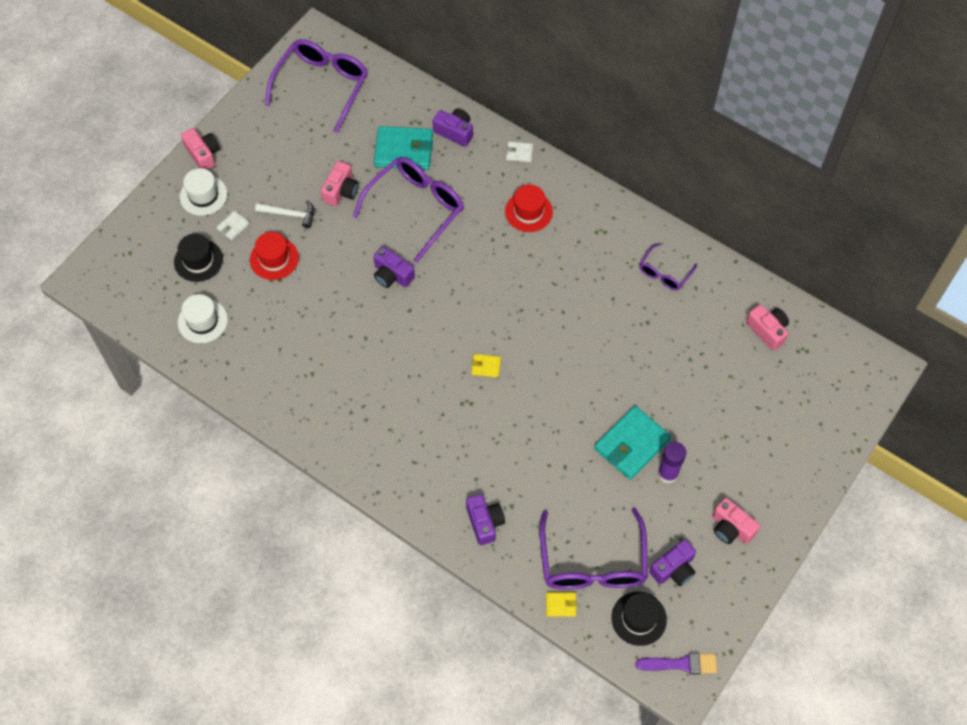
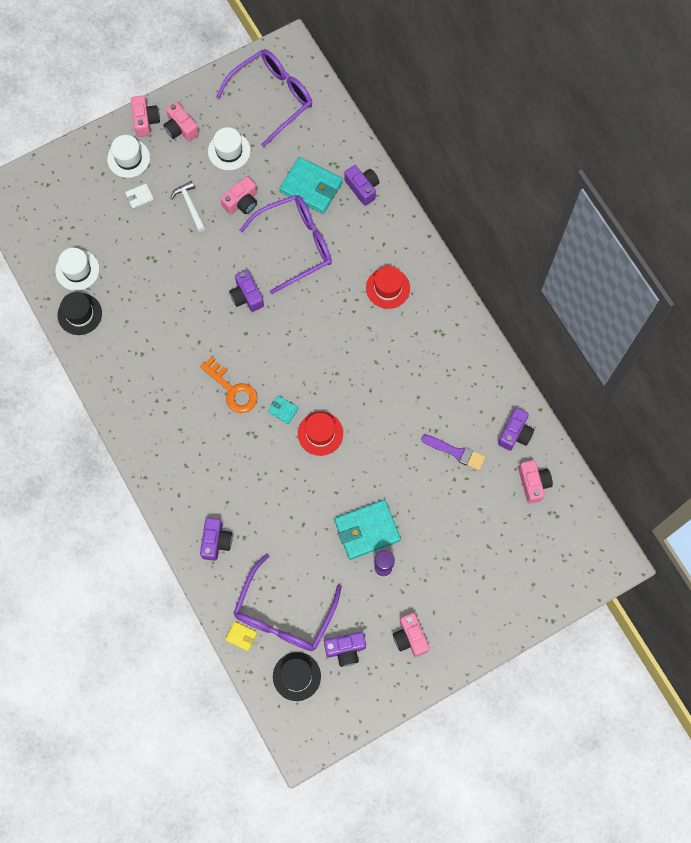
camera: 25 degrees right, 10 degrees up
black hat [174,234,223,282] -> black hat moved to [58,292,102,335]
red hat [250,232,299,280] -> red hat moved to [298,412,343,456]
white hammer [255,200,314,228] -> white hammer turned 150 degrees counterclockwise [170,181,206,232]
yellow wallet [471,354,501,378] -> turquoise wallet [268,396,299,424]
white wallet [506,142,533,162] -> none
purple brush [635,653,717,674] -> purple brush moved to [421,435,485,470]
purple glasses [640,243,697,290] -> none
none -> pink camera [163,102,199,141]
none -> orange key [200,356,257,413]
none -> white hat [208,127,251,170]
none -> purple camera [498,408,534,451]

